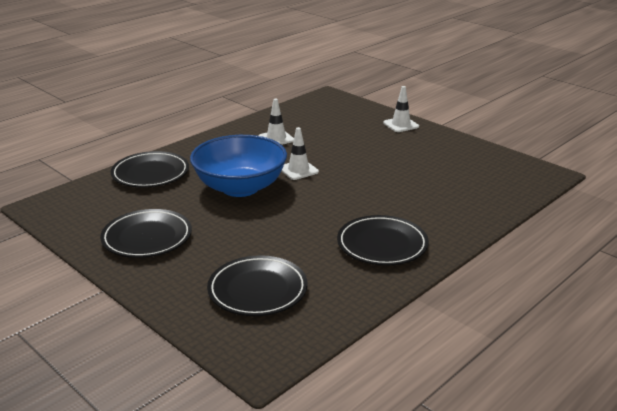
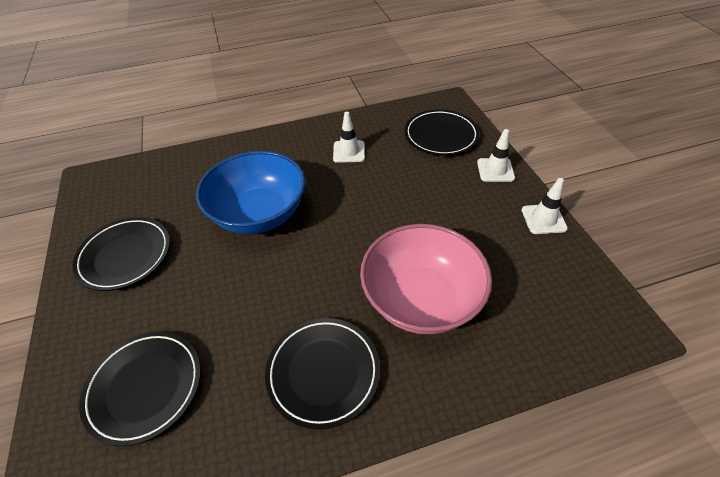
camera: 30 degrees right, 20 degrees up
black plate [111,151,189,188] -> black plate moved to [405,109,479,156]
white traffic cone [281,127,319,180] -> white traffic cone moved to [521,178,568,234]
none -> pink bowl [360,224,492,334]

